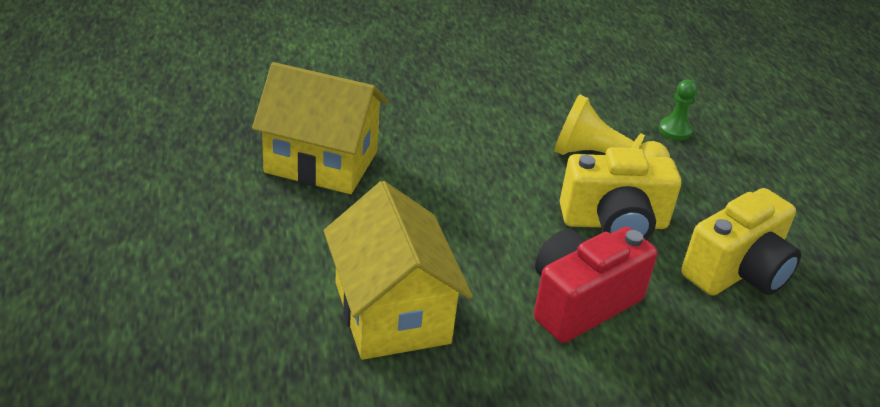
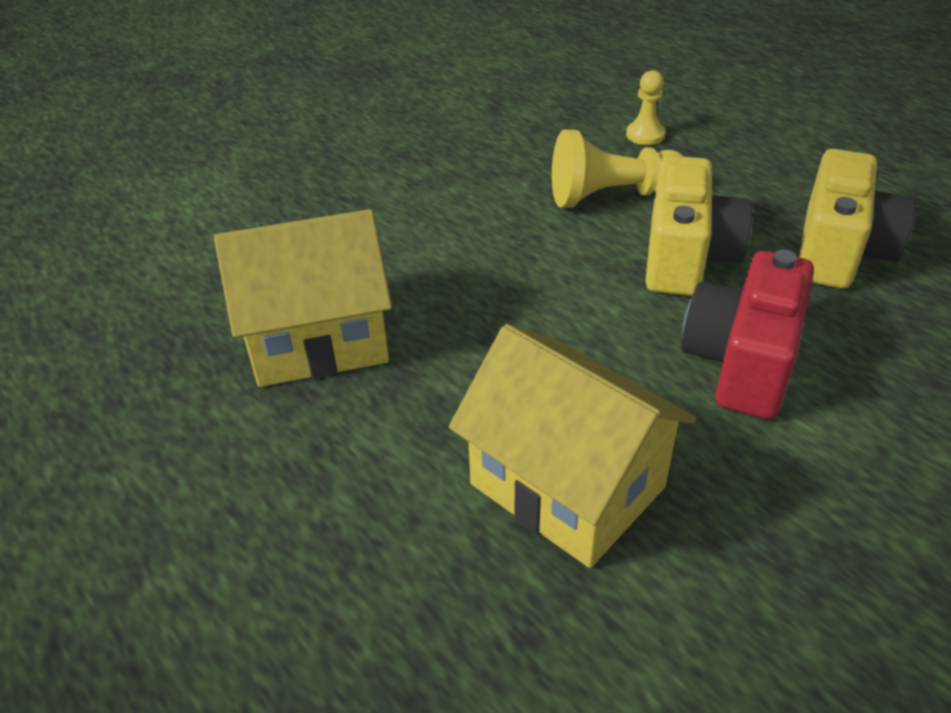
camera: 25 degrees left, 5 degrees up
yellow camera [560,147,681,239] -> yellow camera turned 45 degrees counterclockwise [645,155,752,296]
green pawn [659,80,697,140] -> yellow pawn [626,70,666,145]

